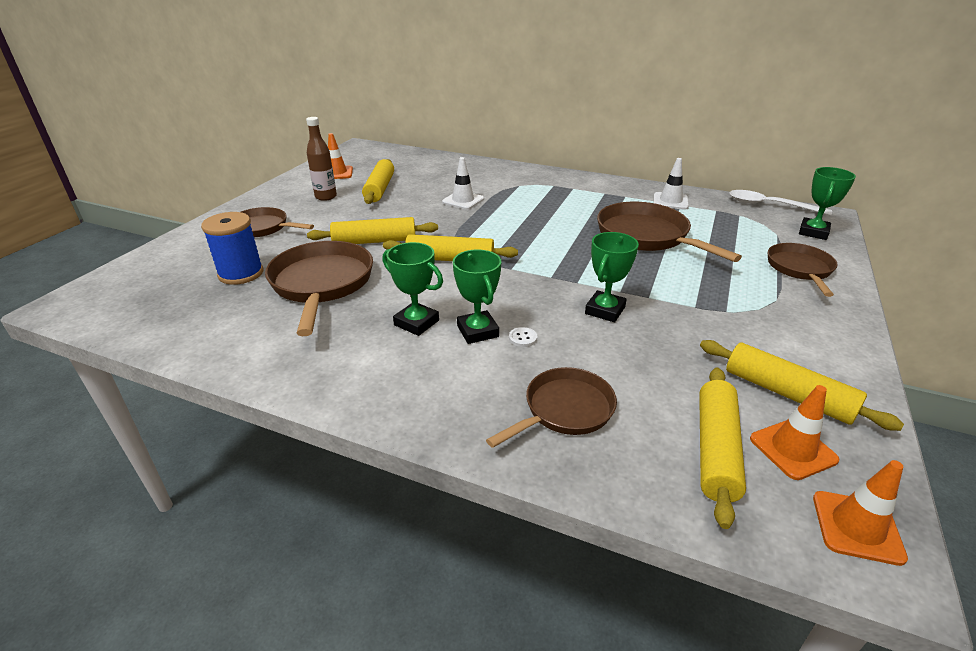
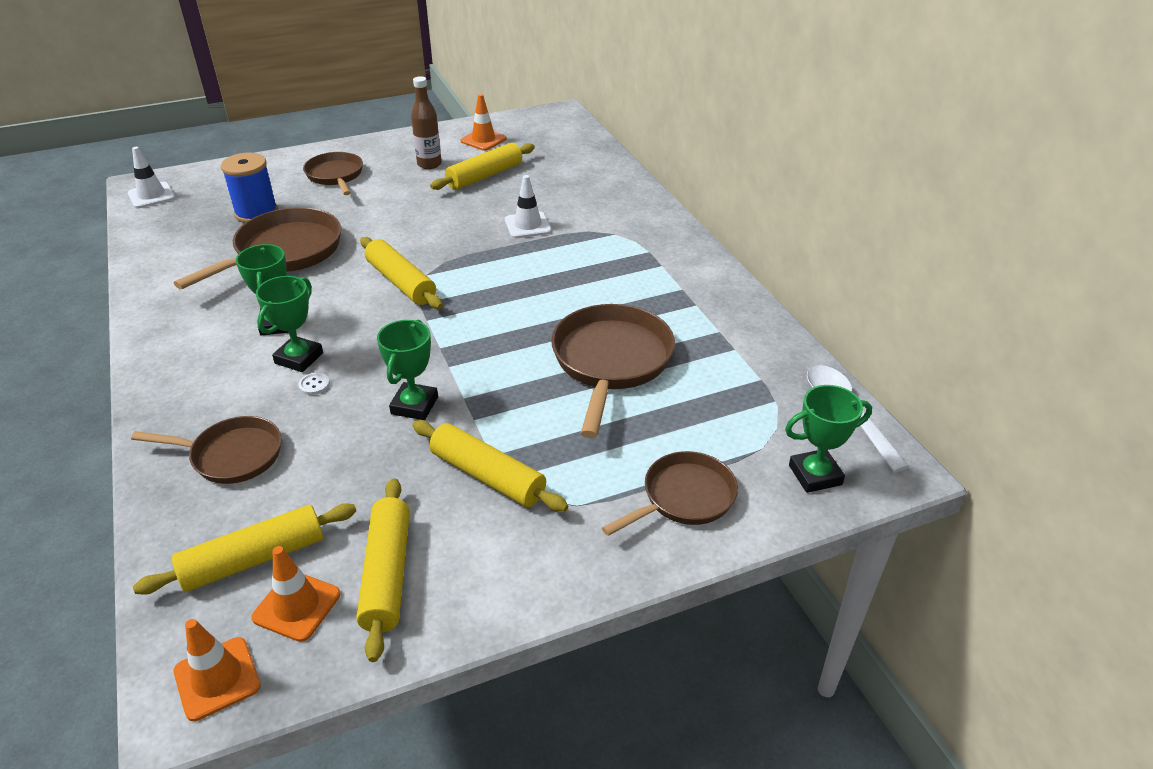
camera: 45 degrees right, 5 degrees up
yellow rolling pin [307,217,438,244] -> yellow rolling pin moved to [412,420,568,512]
green trophy [585,232,639,322] -> green trophy turned 60 degrees counterclockwise [377,320,438,420]
white traffic cone [654,158,689,210] -> white traffic cone moved to [128,147,175,208]

